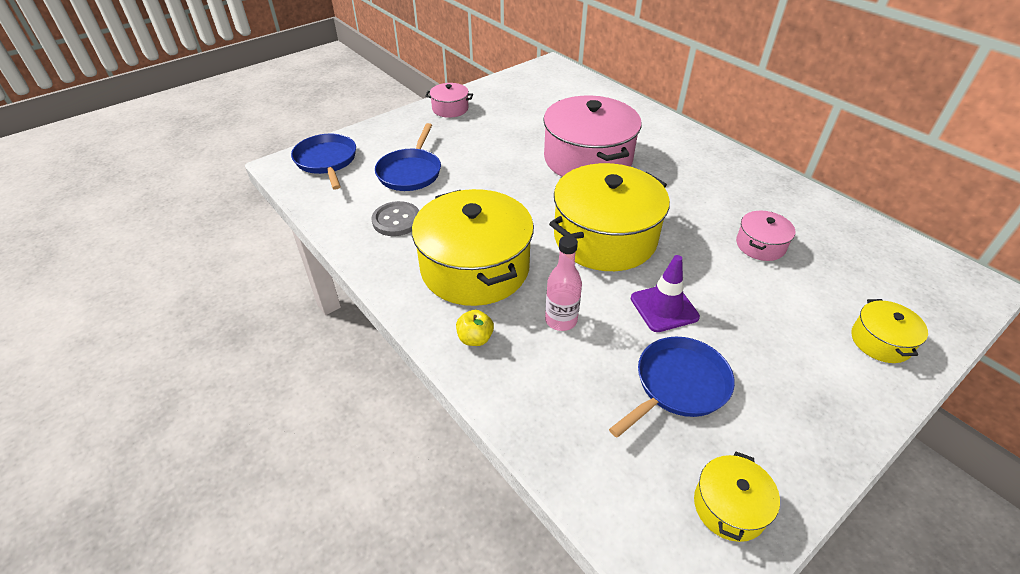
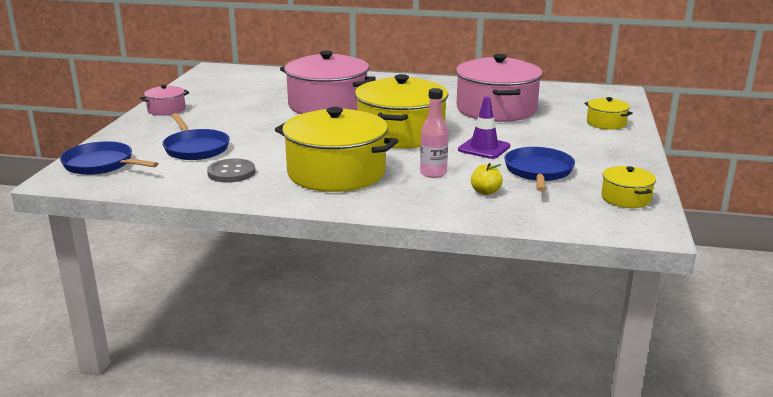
camera: 40 degrees left, 20 degrees down
yellow apple [456,310,494,346] -> yellow apple moved to [471,163,503,195]
pink pot [736,211,795,261] -> pink pot [456,54,543,122], size x2.16

